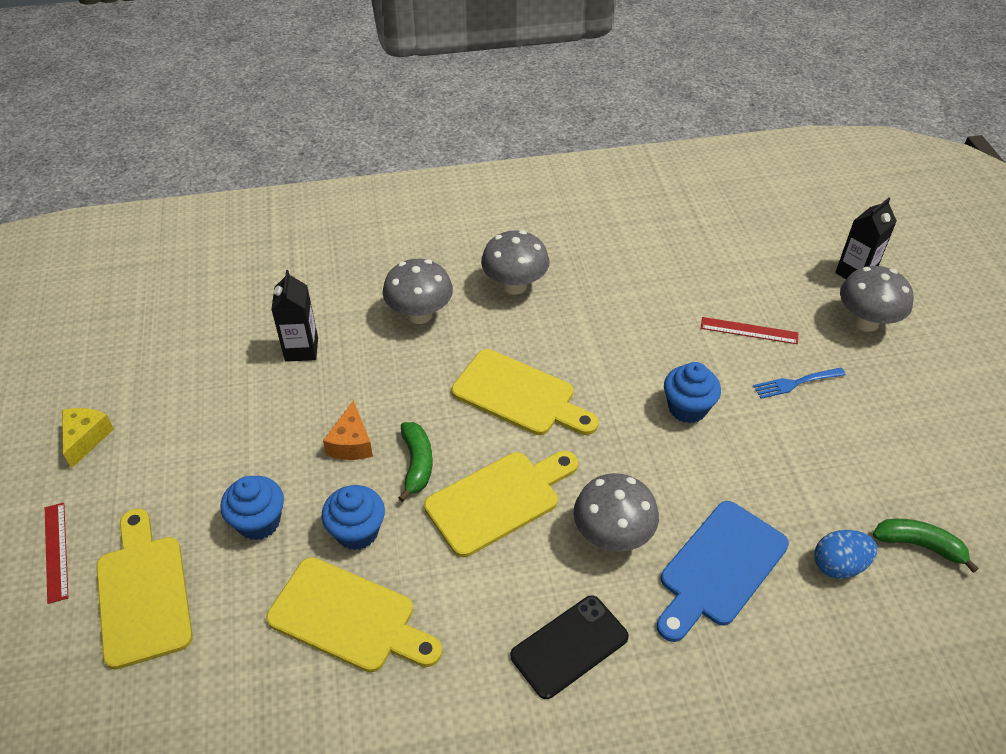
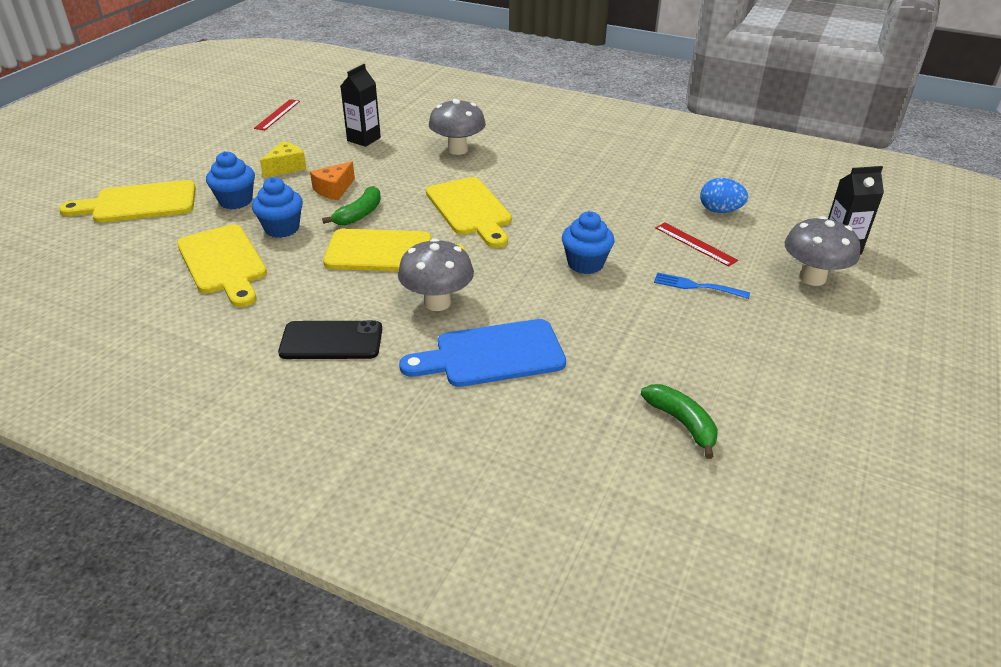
camera: 35 degrees right, 10 degrees down
red ruler [45,503,69,604] -> red ruler moved to [254,99,300,130]
yellow cheese [62,408,114,469] -> yellow cheese moved to [260,141,307,178]
yellow cutting board [96,508,193,670] -> yellow cutting board turned 120 degrees counterclockwise [59,180,196,223]
grey mushroom [481,230,549,295] -> none
blue egg [814,530,877,579] -> blue egg moved to [700,178,748,213]

